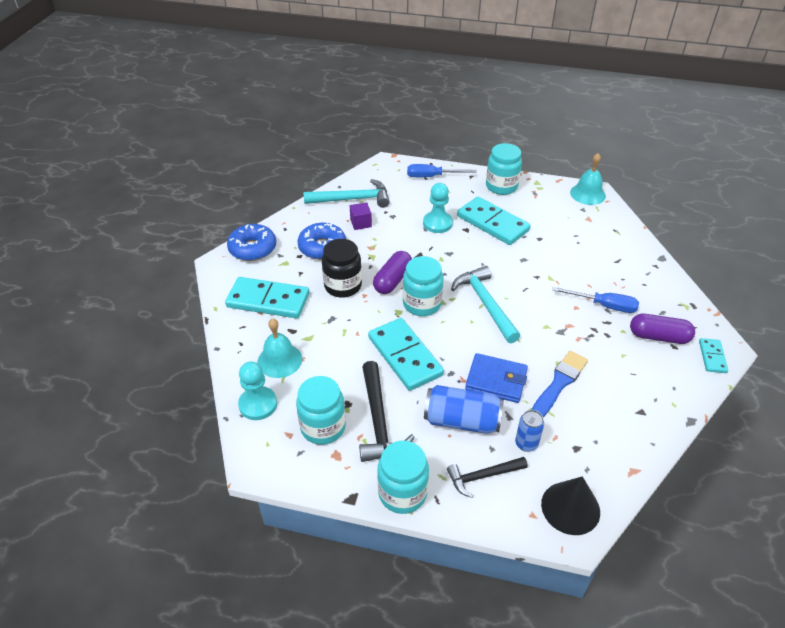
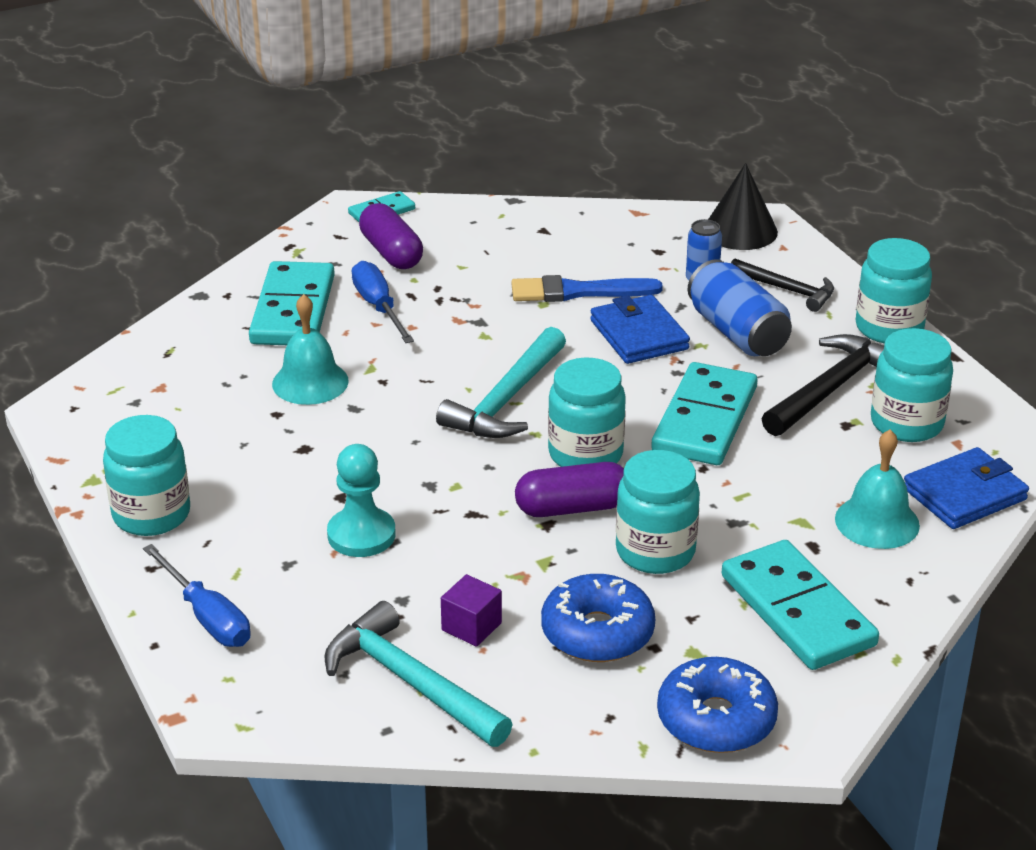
camera: 130 degrees left, 10 degrees down
turquoise pawn [238,361,277,420] -> blue wallet [904,447,1029,529]
black jar [322,239,362,297] -> turquoise jar [616,450,700,574]
turquoise domino [457,197,531,245] -> turquoise domino moved to [249,261,335,345]
turquoise bell [570,153,606,205] -> turquoise bell moved to [272,294,349,405]

